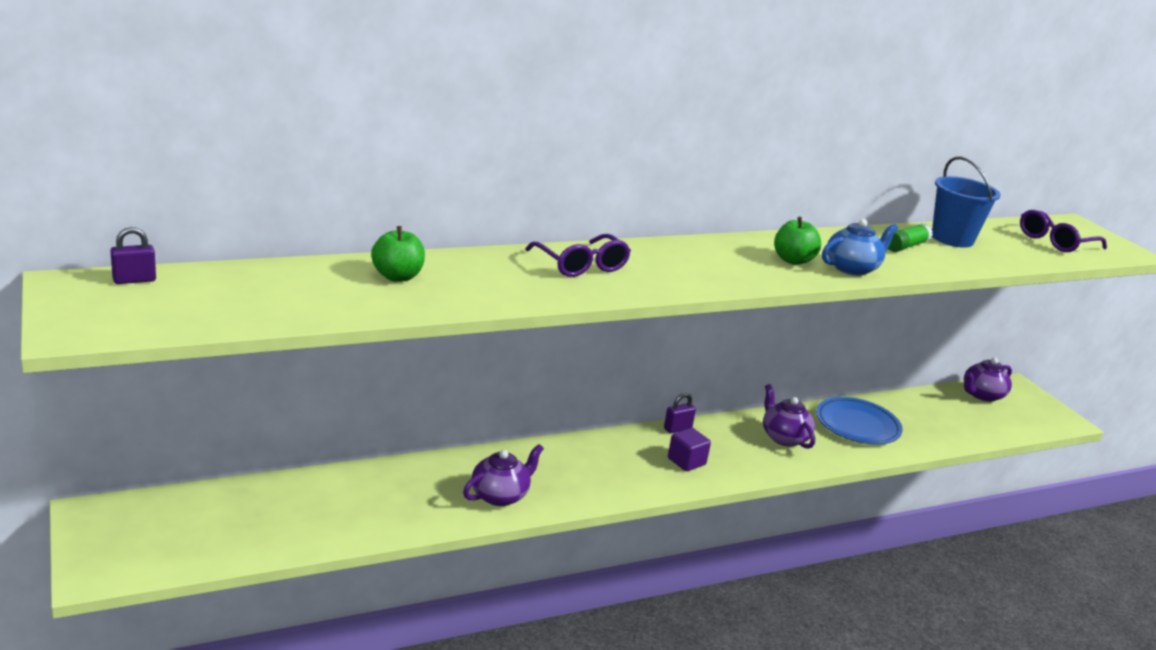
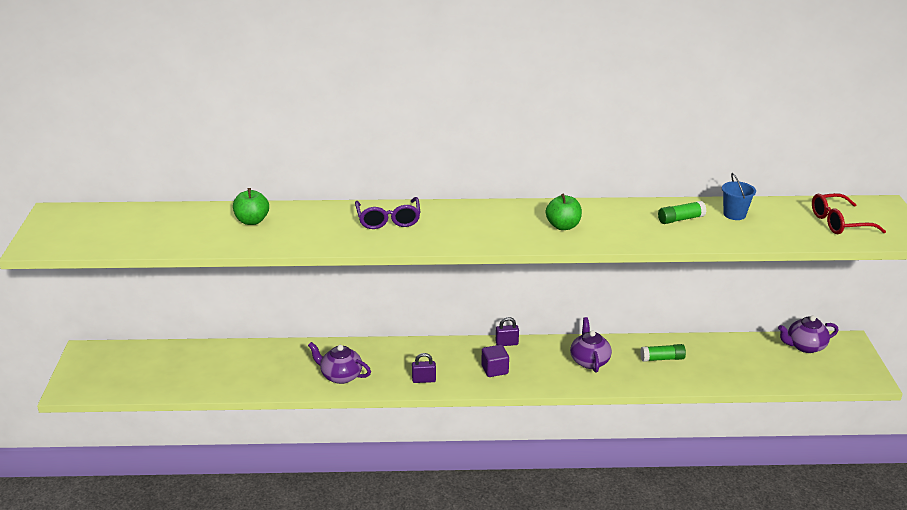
camera: 25 degrees right, 5 degrees up
purple padlock [110,227,156,284] -> purple padlock moved to [412,353,436,383]
purple teapot [463,444,544,506] -> purple teapot turned 135 degrees counterclockwise [308,342,371,384]
blue plate [816,397,903,445] -> green glue stick [640,344,686,362]
blue teapot [822,219,898,276] -> none
blue bucket [932,156,1001,248] -> blue bucket [722,173,756,220], size x0.63
purple glasses [1020,210,1107,252] -> red glasses [812,193,886,234]

